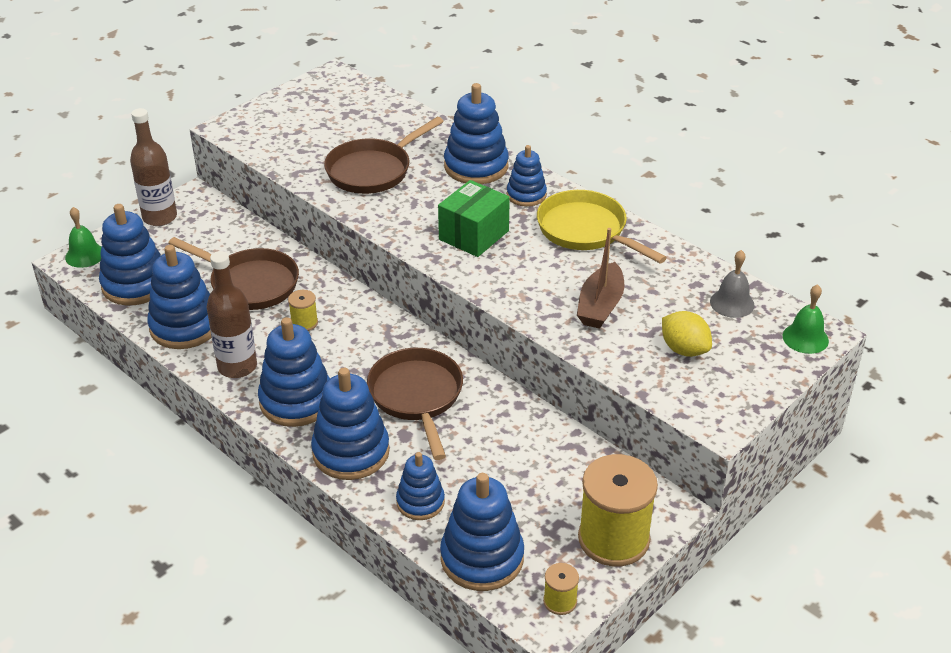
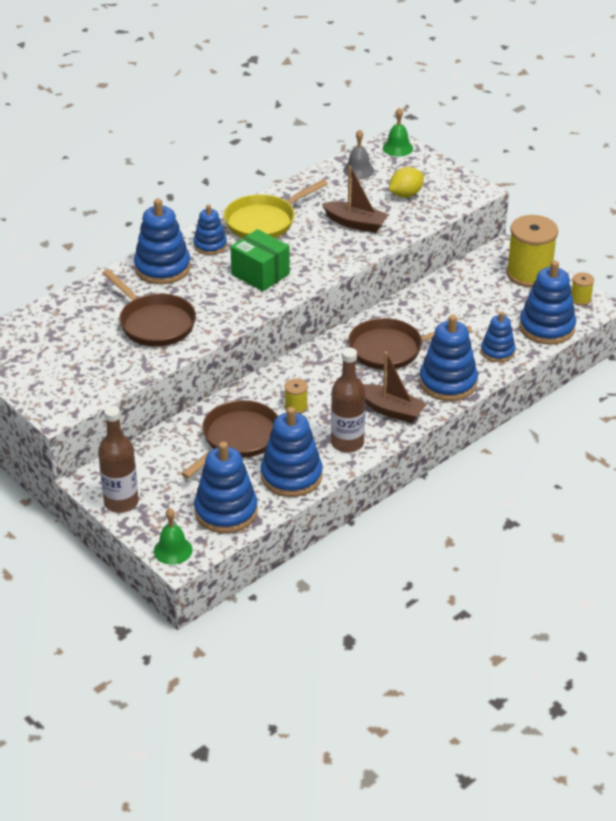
camera: 85 degrees left, 0 degrees up
blue stacking toy [258,317,330,427] -> brown boat [363,351,427,423]

